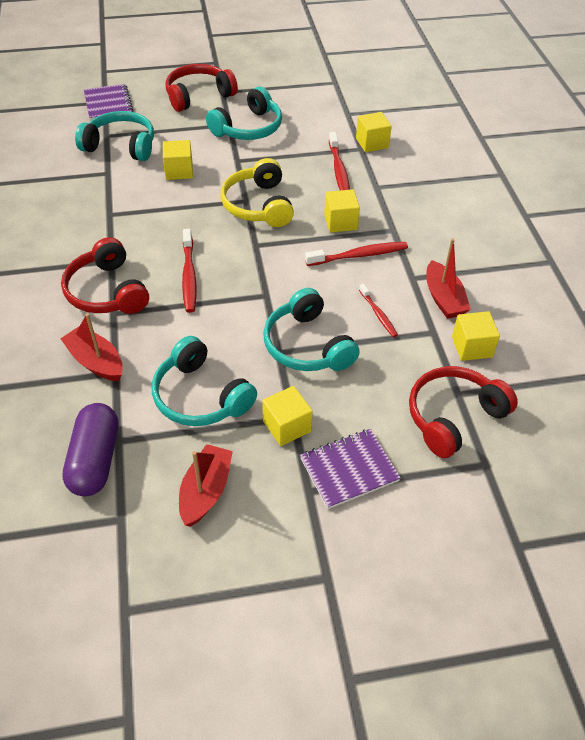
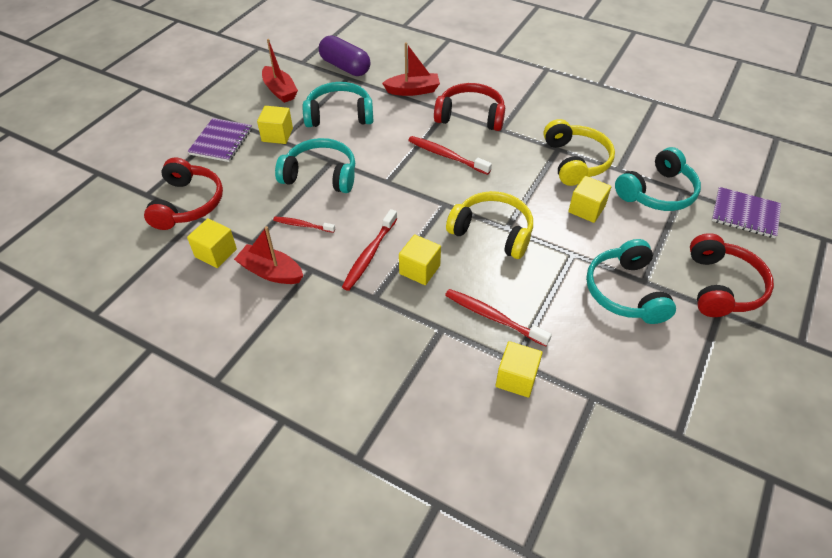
camera: 130 degrees right, 0 degrees up
none -> yellow headphones [543,119,615,186]

